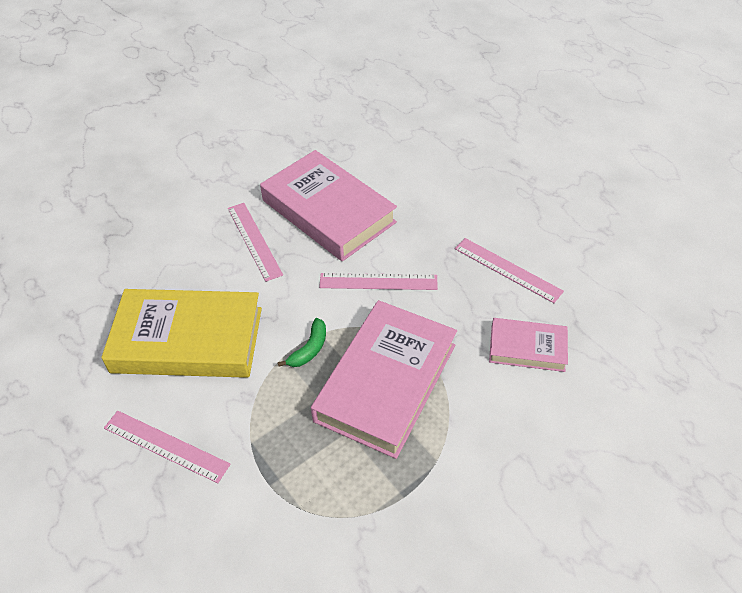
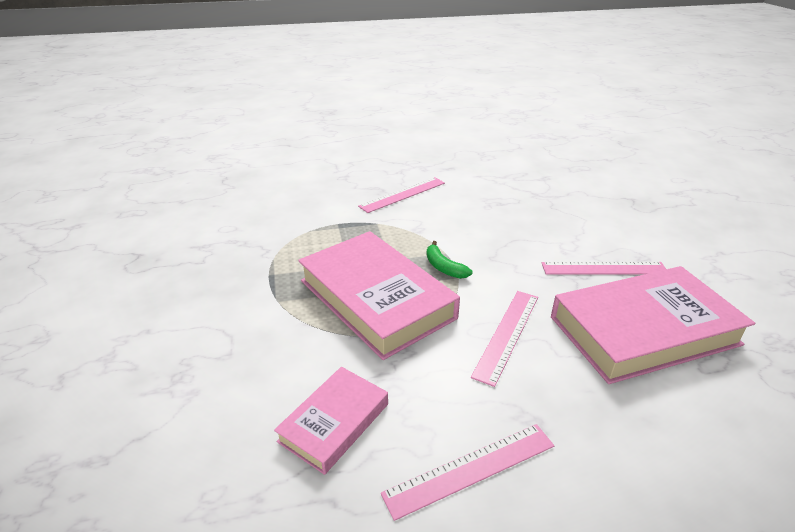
camera: 115 degrees right, 15 degrees down
yellow book [101,289,262,378] -> none

